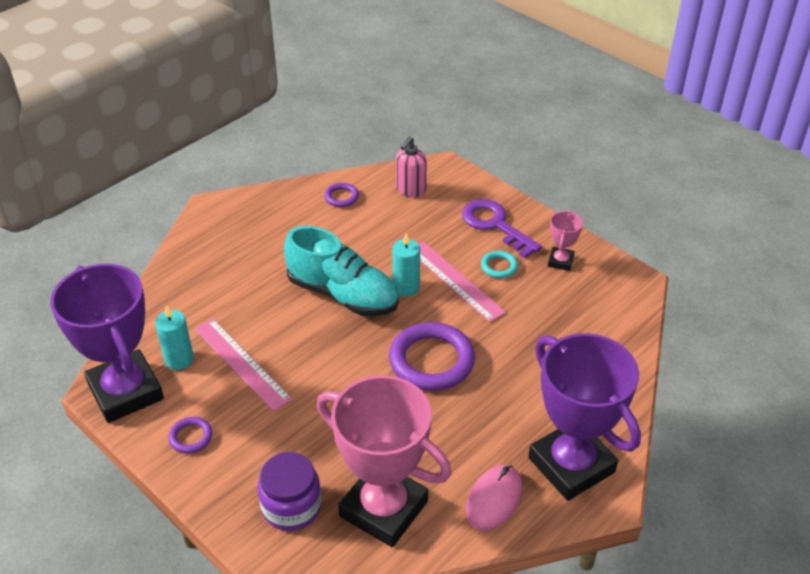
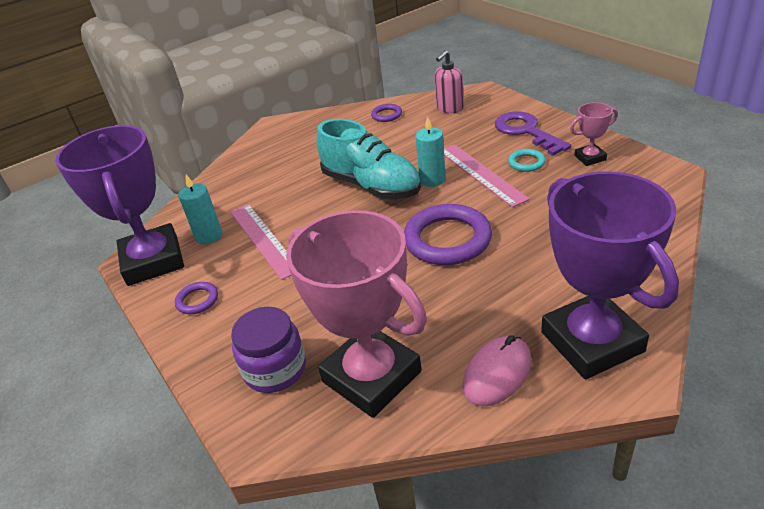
camera: 15 degrees right, 5 degrees down
pink trophy [548,211,583,271] -> pink trophy turned 45 degrees clockwise [570,102,618,166]

